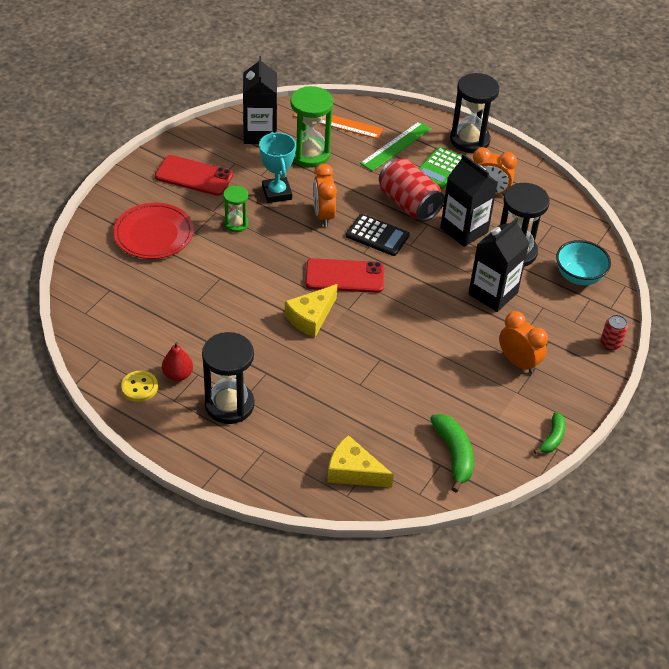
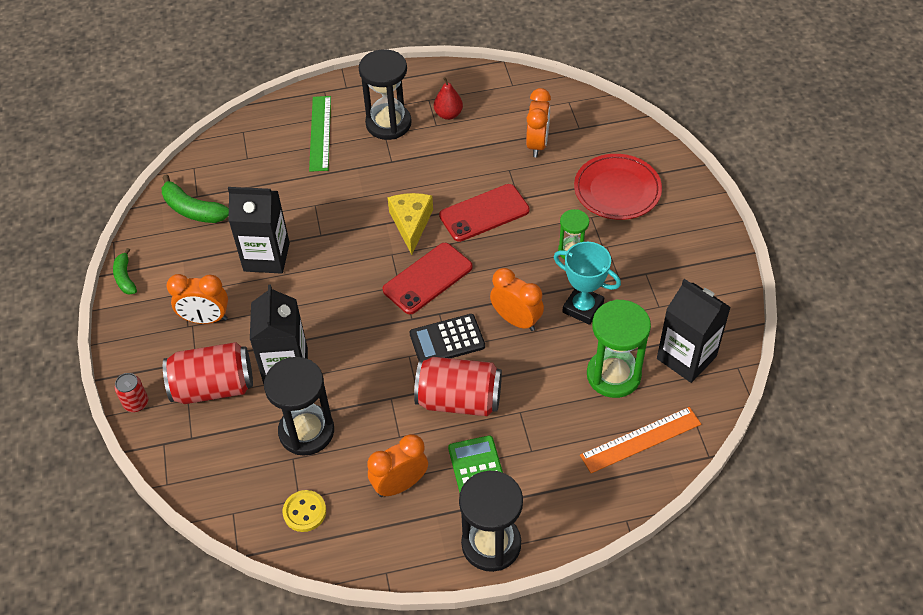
camera: 140 degrees right, 5 degrees up
yellow button [121,370,158,402] -> yellow button moved to [283,490,326,532]
red phone [155,155,233,196] -> red phone moved to [439,184,530,242]
yellow cheese [327,435,394,488] -> none
green ruler [360,121,431,171] -> green ruler moved to [309,96,331,172]
black carton [440,154,498,247] -> black carton moved to [228,187,290,274]
turquoise bowl [556,240,611,285] -> none
none -> red can [163,342,253,404]
none -> orange clock [526,88,551,157]

